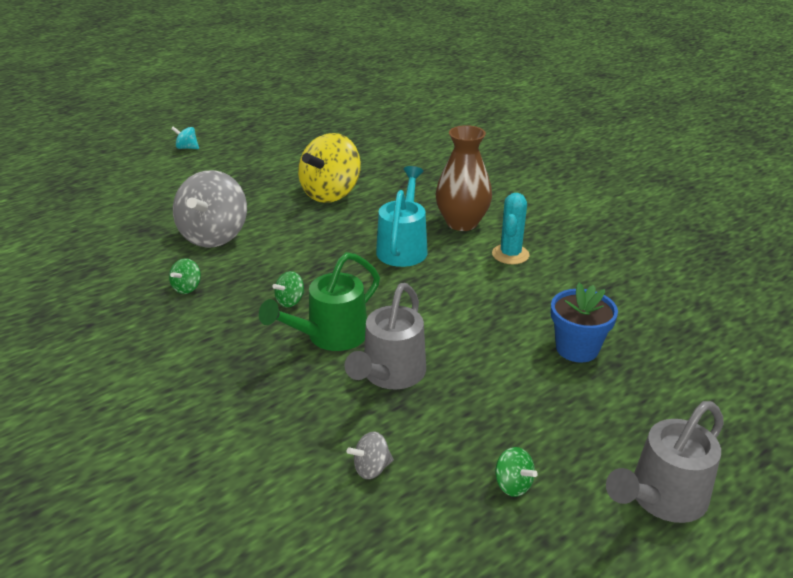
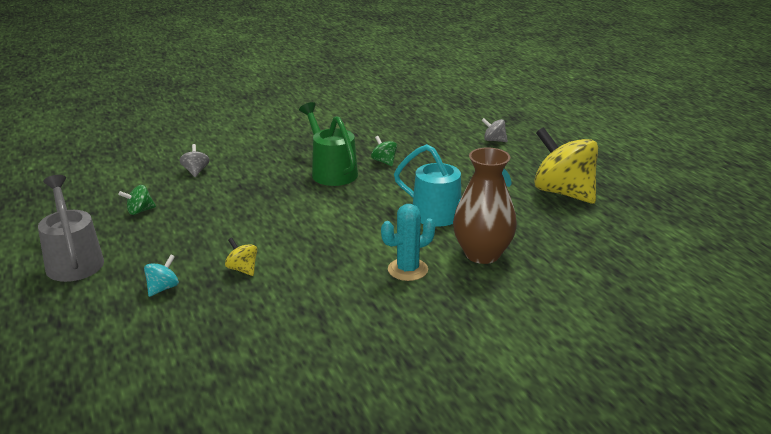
camera: 105 degrees right, 5 degrees down
green spinning top [169,258,201,294] -> none
turquoise spinning top [171,126,199,149] -> turquoise spinning top moved to [144,255,179,297]
grey spinning top [173,170,247,247] -> grey spinning top [481,118,508,142], size x0.42
grey watering can [344,283,426,389] -> none
turquoise cactus [492,193,529,264] -> turquoise cactus turned 60 degrees counterclockwise [381,204,435,281]
blue flower pot [551,283,618,363] -> yellow spinning top [225,238,257,276]

